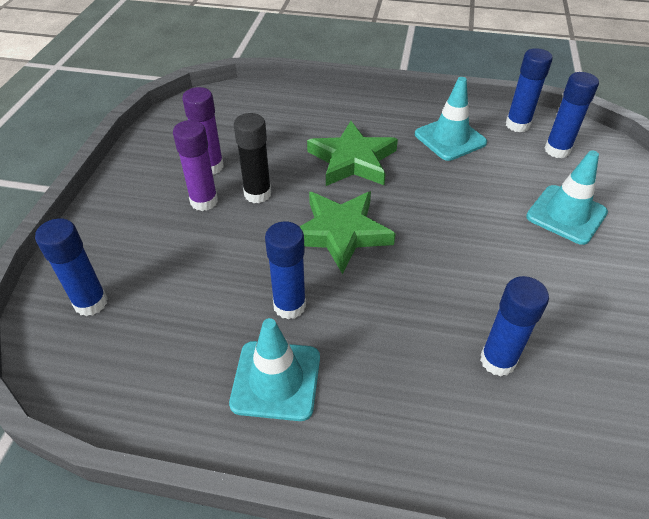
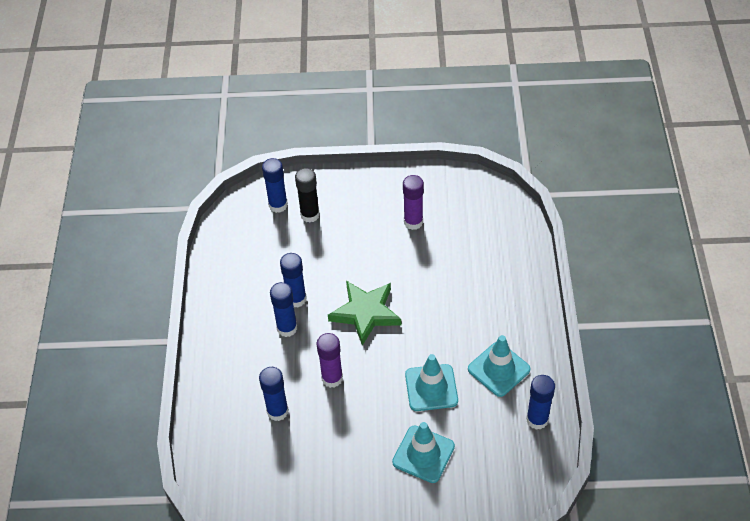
camera: 80 degrees right, 5 degrees up
purple glue stick [173,120,218,211] -> purple glue stick moved to [317,333,343,388]
turquoise traffic cone [229,318,320,421] -> turquoise traffic cone moved to [405,354,458,411]
black glue stick [234,113,271,203] -> black glue stick moved to [295,168,320,223]
green star [307,121,398,186] -> none
blue glue stick [544,72,599,158] -> blue glue stick moved to [270,282,297,337]

